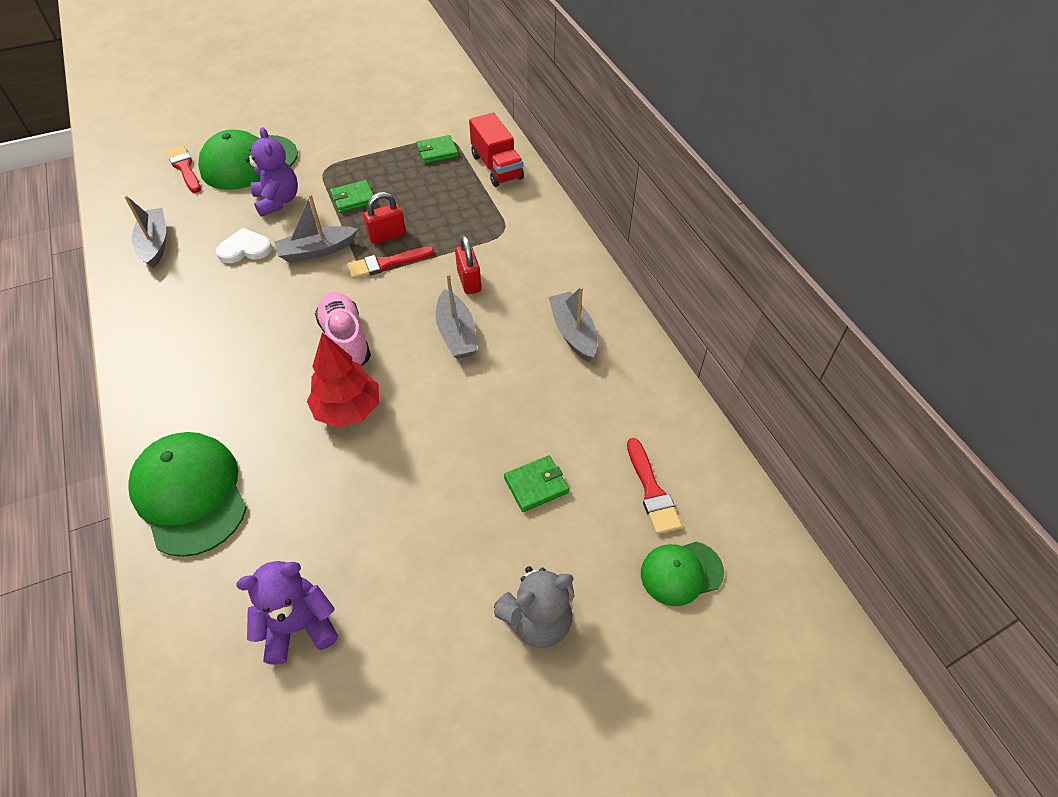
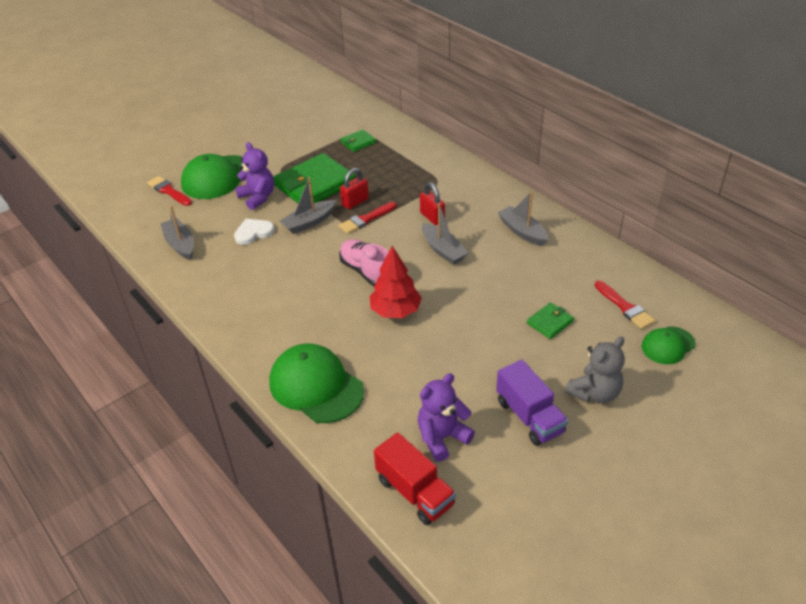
camera: 15 degrees left, 10 degrees down
green wallet [330,180,376,213] -> green wallet [273,153,355,204], size x2.16
red truck [469,113,524,187] -> red truck moved to [374,432,456,525]
none -> purple truck [496,360,568,446]

